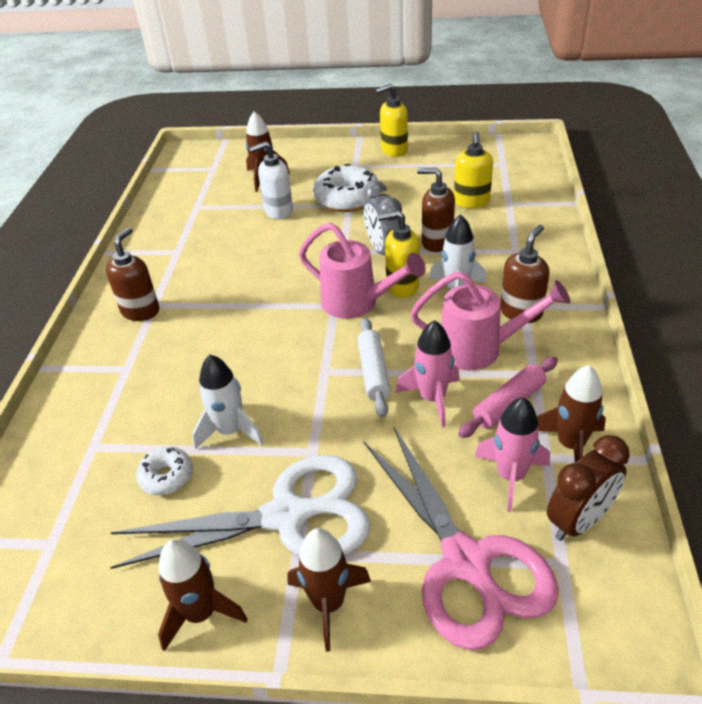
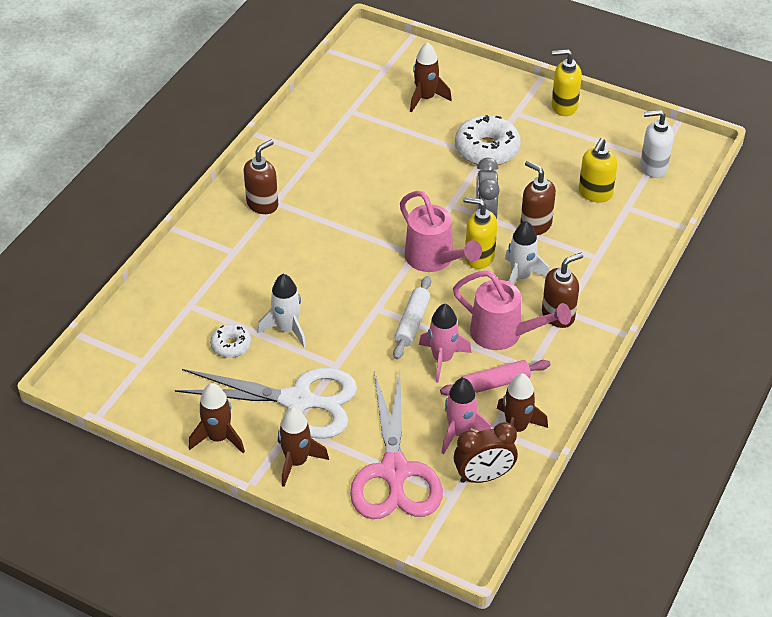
camera: 20 degrees right, 5 degrees up
white soap dispenser [249,141,293,219] -> white soap dispenser moved to [640,110,674,178]

